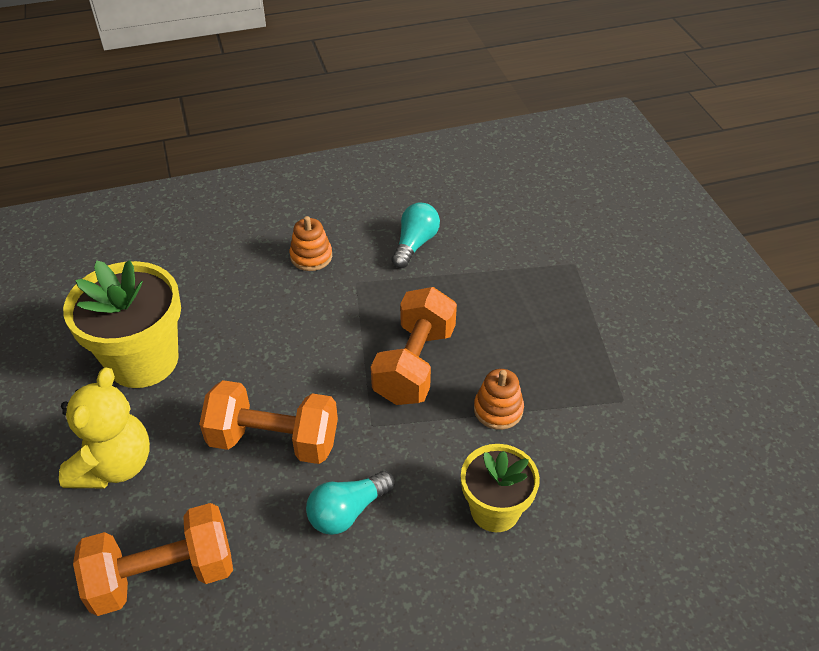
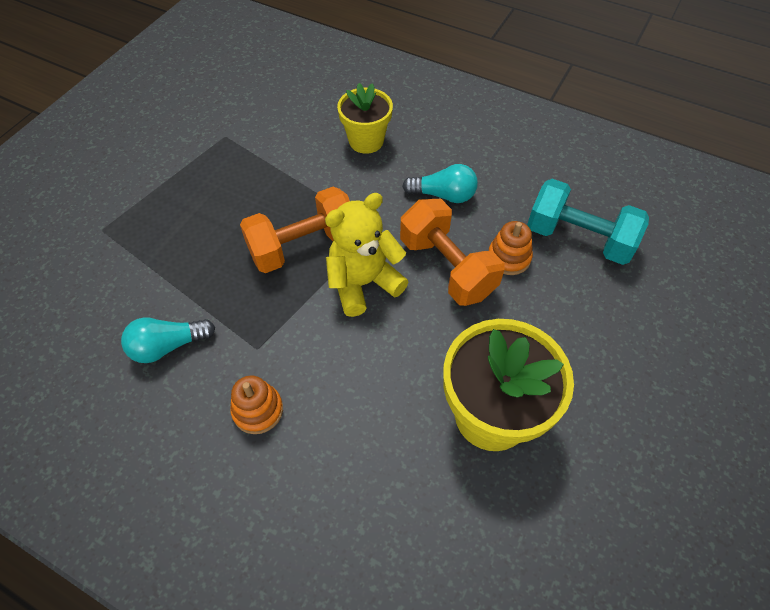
camera: 135 degrees left, 10 degrees up
yellow teddy bear [59,367,150,488] -> yellow teddy bear moved to [325,193,408,317]
orange dumbbell [73,503,233,616] -> turquoise dumbbell [527,179,649,265]
orange stacking toy [474,369,524,430] -> orange stacking toy moved to [489,221,533,275]

